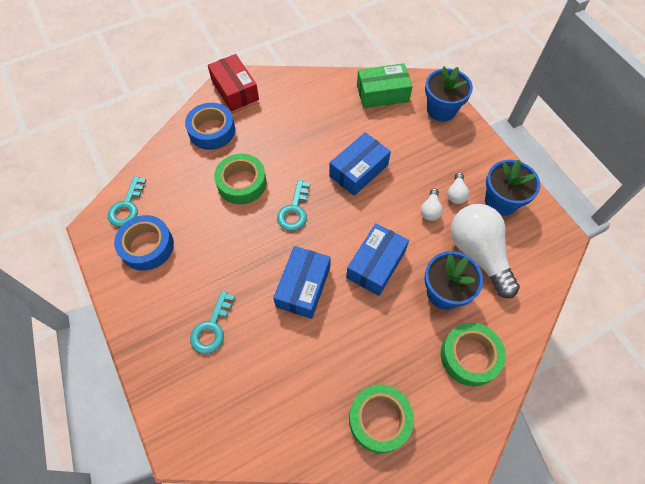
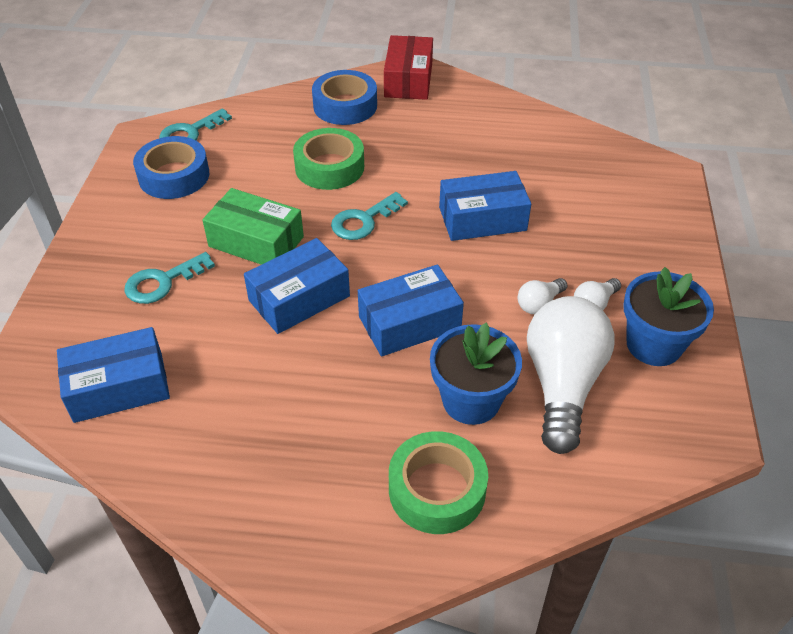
camera: 35 degrees right, 15 degrees down
green tape [349,384,414,453] -> none
green box [357,63,413,108] -> green box moved to [202,188,304,265]
blue flower pot [425,66,473,122] -> none
none -> blue box [57,327,170,423]

